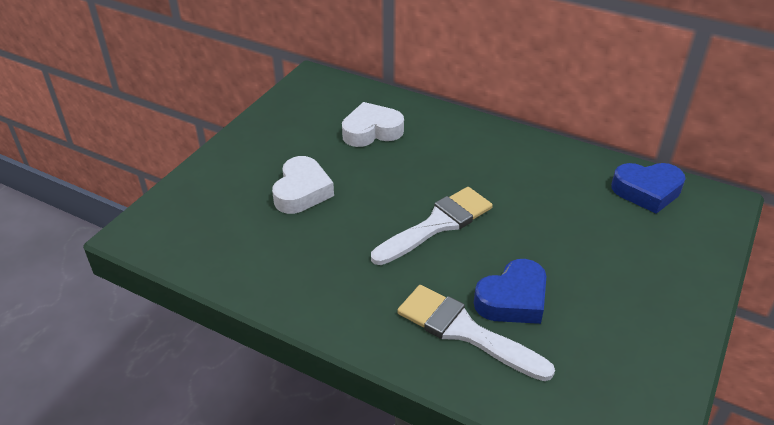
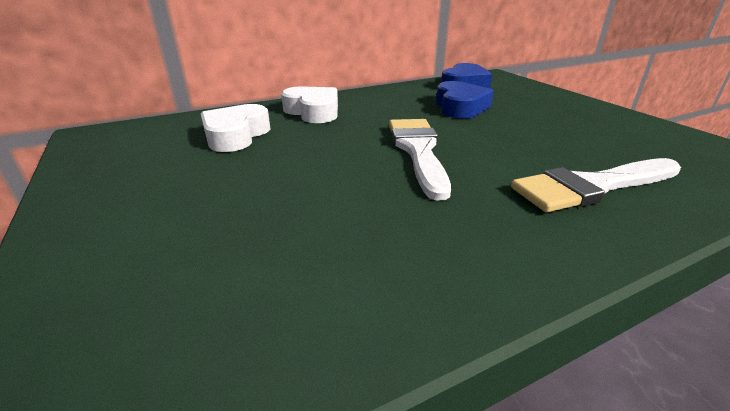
camera: 55 degrees left, 10 degrees down
white heart [272,156,334,214] -> white heart moved to [281,86,338,123]
blue heart [474,259,546,324] -> blue heart moved to [436,81,494,119]

